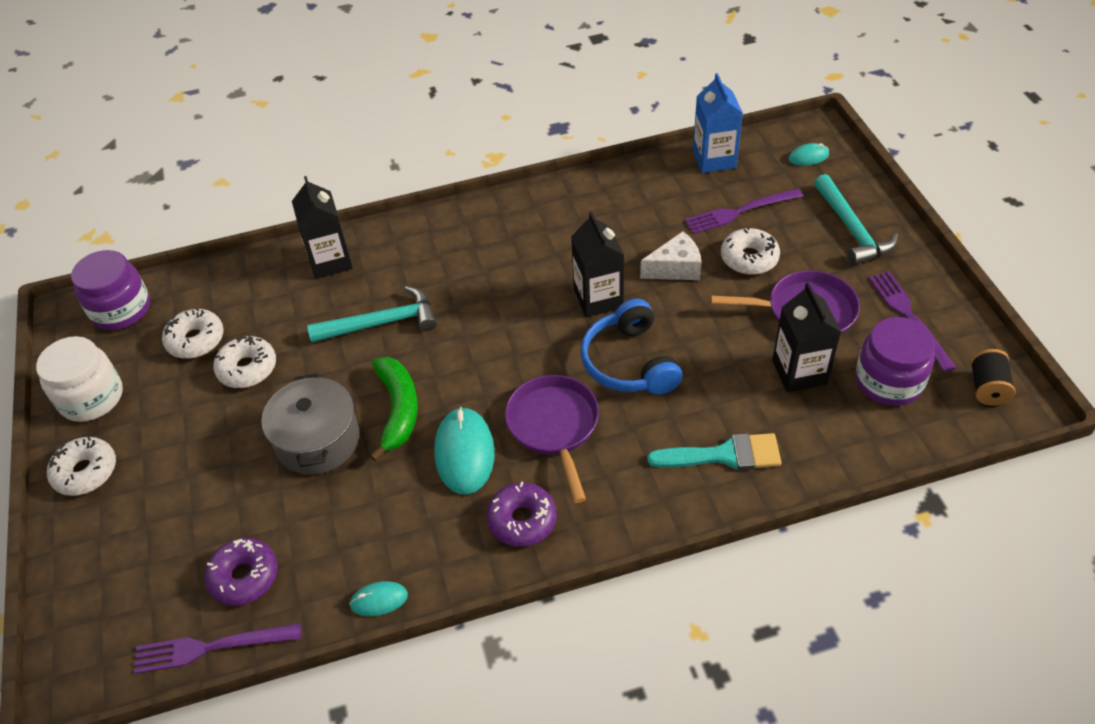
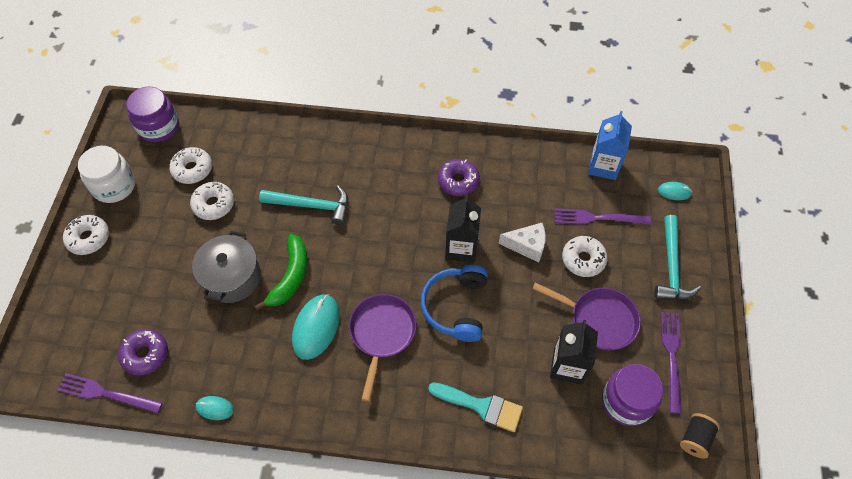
camera: 20 degrees right, 10 degrees up
black carton [292,176,353,279] -> none
purple donut [486,482,557,547] -> purple donut moved to [438,159,480,196]

